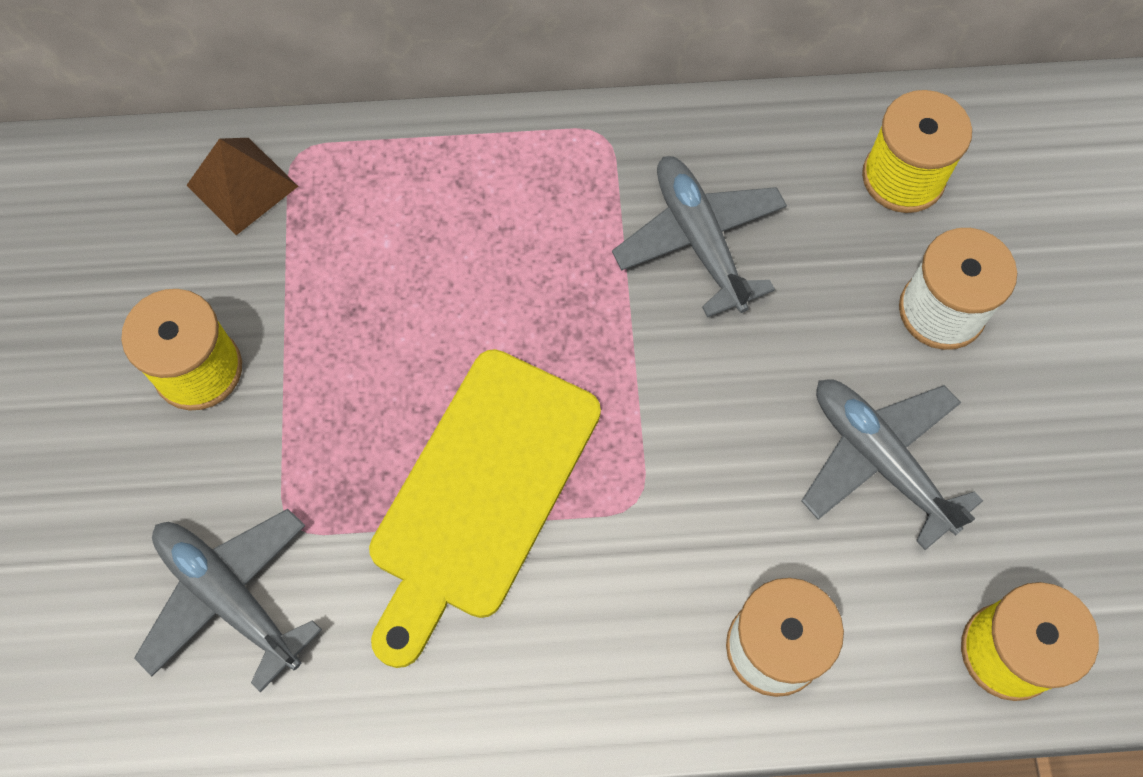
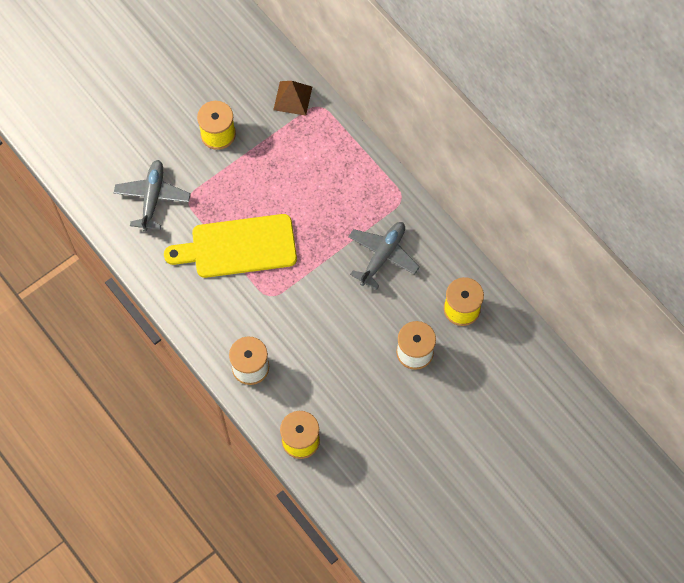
camera: 55 degrees right, 0 degrees up
grey plane [802,379,983,550] -> none

